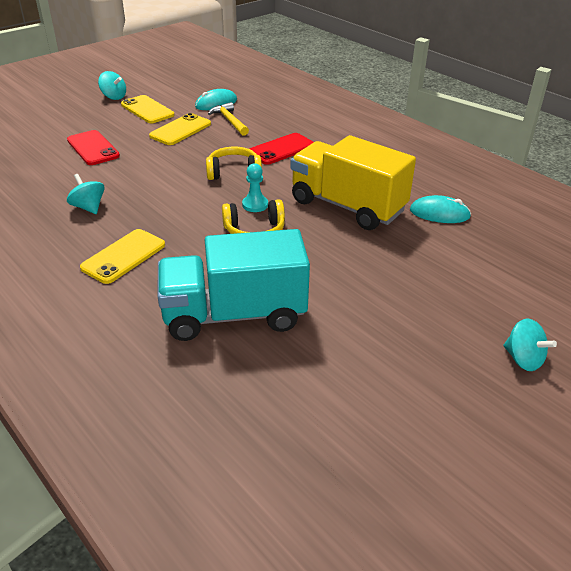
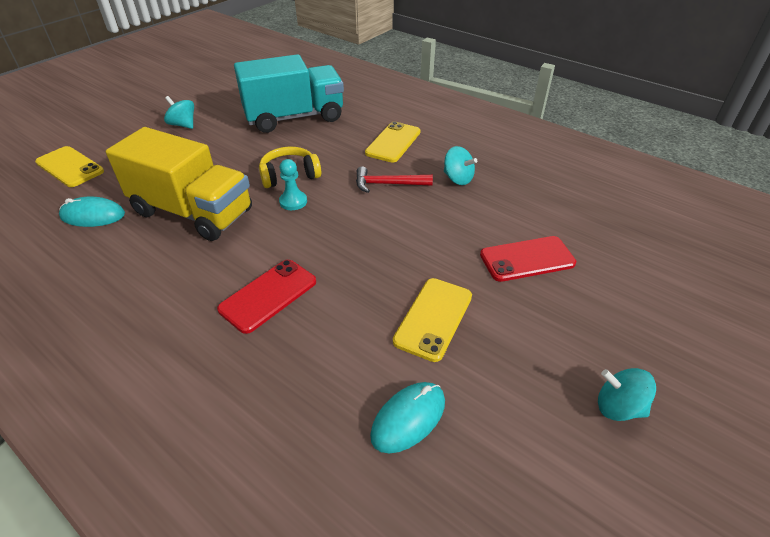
camera: 170 degrees right, 5 degrees up
red phone [67,130,120,165] -> red phone turned 60 degrees counterclockwise [480,236,576,282]
yellow phone [121,95,175,123] -> yellow phone moved to [35,146,104,187]
yellow headphones [206,147,262,180] -> none
yellow hammer [208,102,249,136] -> none
turquoise spinning top [503,318,557,371] -> turquoise spinning top moved to [164,96,194,129]
none -> red hammer [356,166,433,193]

